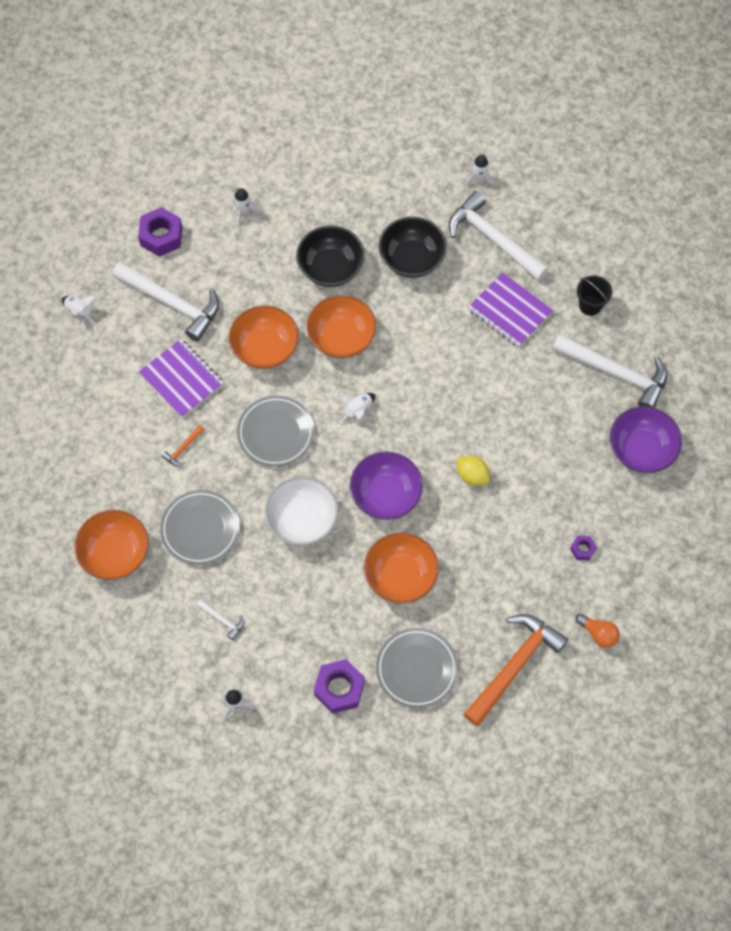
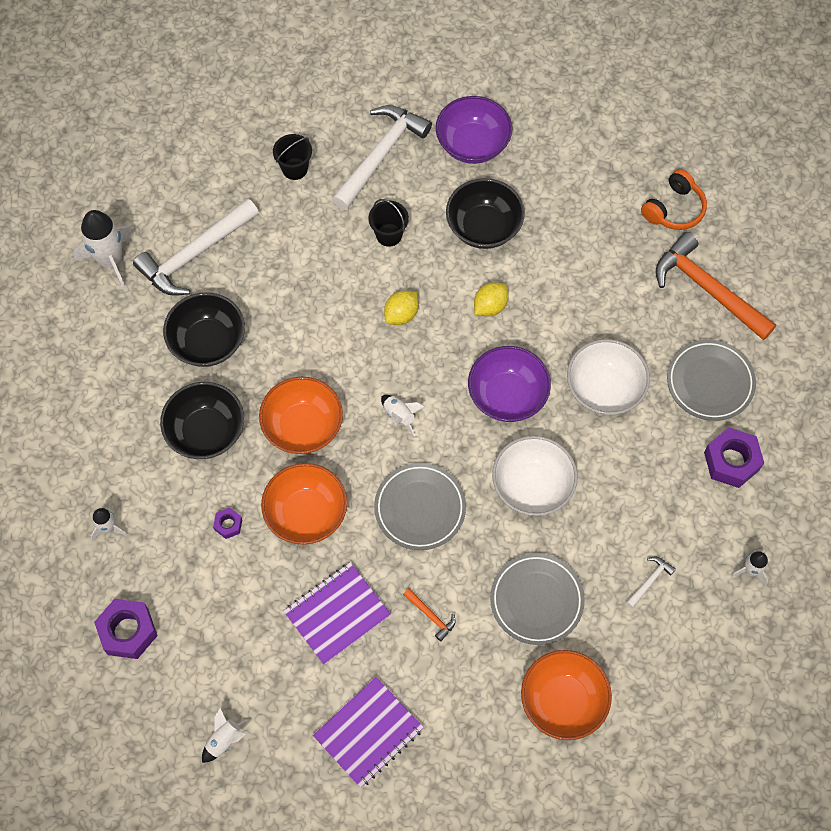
camera: 85 degrees left, 0 degrees up
white hammer [112,262,219,342] -> none
orange bowl [364,532,439,604] -> white bowl [567,339,650,415]
white rocket [466,155,494,186] -> white rocket [73,210,134,290], size x1.92
purple notebook [468,272,553,348] -> purple notebook moved to [313,677,424,788]
purple nut [570,536,597,560] -> purple nut moved to [213,508,242,539]
orange light bulb [576,614,620,648] -> orange headphones [641,169,707,230]
none -> black bucket [368,199,409,247]
none -> yellow lemon [384,290,419,325]
none -> black bowl [446,178,525,249]

